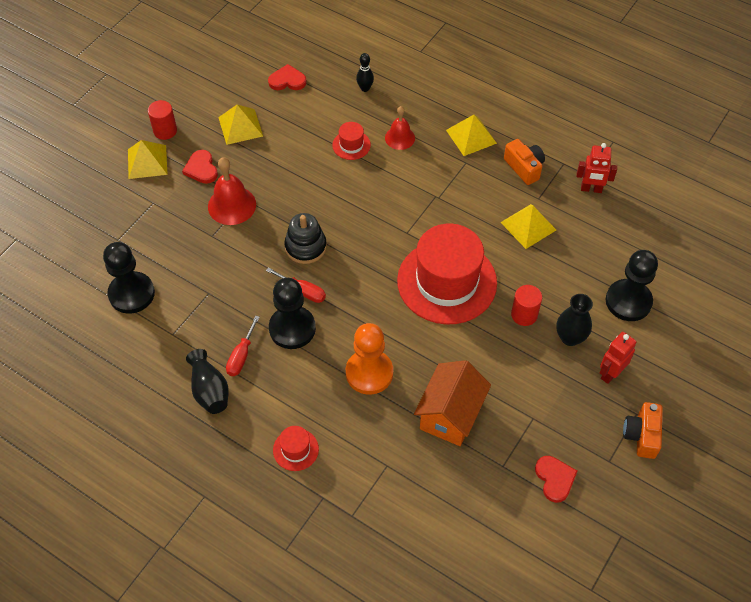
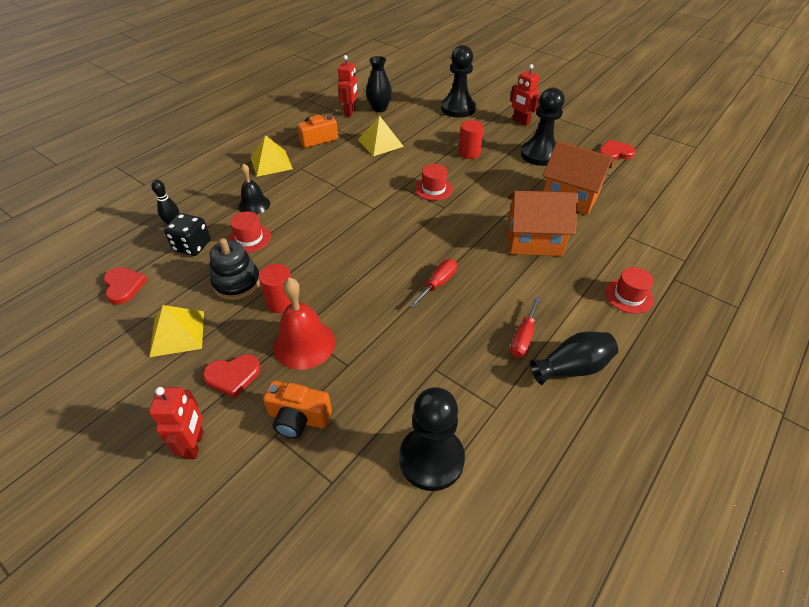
camera: 85 degrees left, 10 degrees down
yellow pyramid [128,140,168,179] -> red robot [149,387,204,459]
red cylinder [148,100,177,140] -> red cylinder moved to [259,264,291,313]
red screwdriver [226,315,260,376] -> red screwdriver turned 90 degrees clockwise [510,296,540,358]
red heart [268,64,307,90] -> red heart turned 150 degrees clockwise [103,267,148,305]
black pawn [269,278,316,349] -> black pawn moved to [521,87,565,166]
black stacking toy [284,213,327,264] -> black stacking toy moved to [210,238,260,300]
orange pawn [346,323,393,395] -> orange house [507,191,578,256]
red bell [385,106,415,150] -> black bell [239,163,270,214]
red hat [397,223,497,324] -> red hat [415,164,453,201], size x0.42
black vase [556,294,593,346] -> black vase moved to [366,56,392,112]
orange camera [623,402,663,459] -> orange camera moved to [263,381,332,439]
none -> black dice [164,213,211,256]

